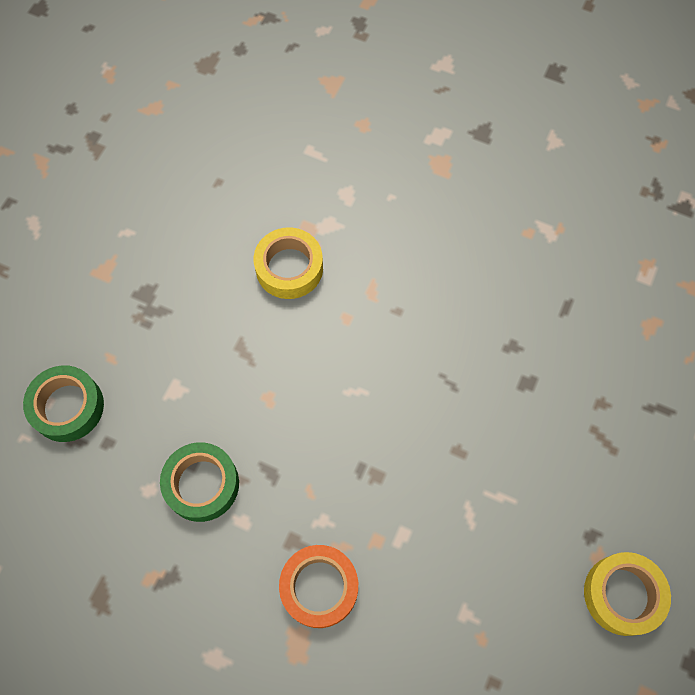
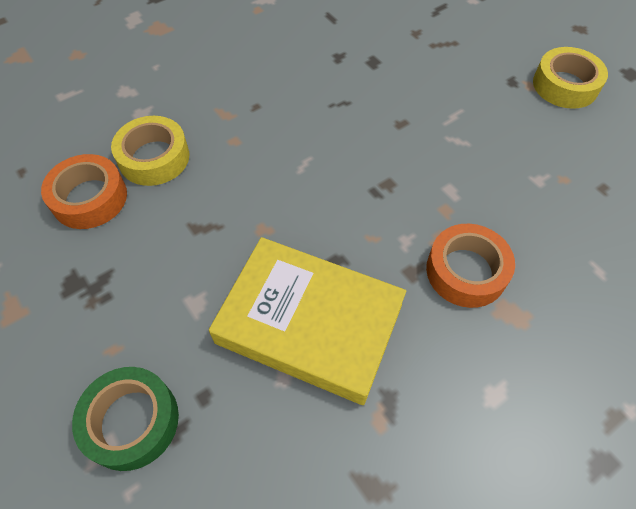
camera: 60 degrees left, 10 degrees down
green tape [160,442,239,522] -> yellow book [209,237,406,405]
none -> orange tape [41,154,127,229]

